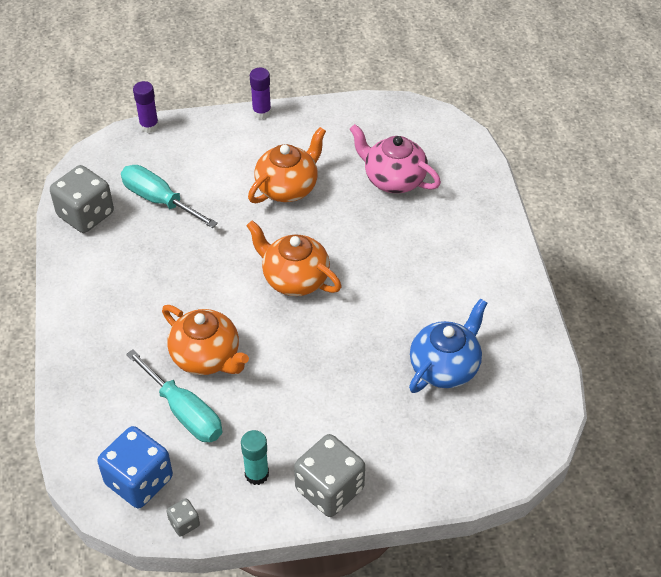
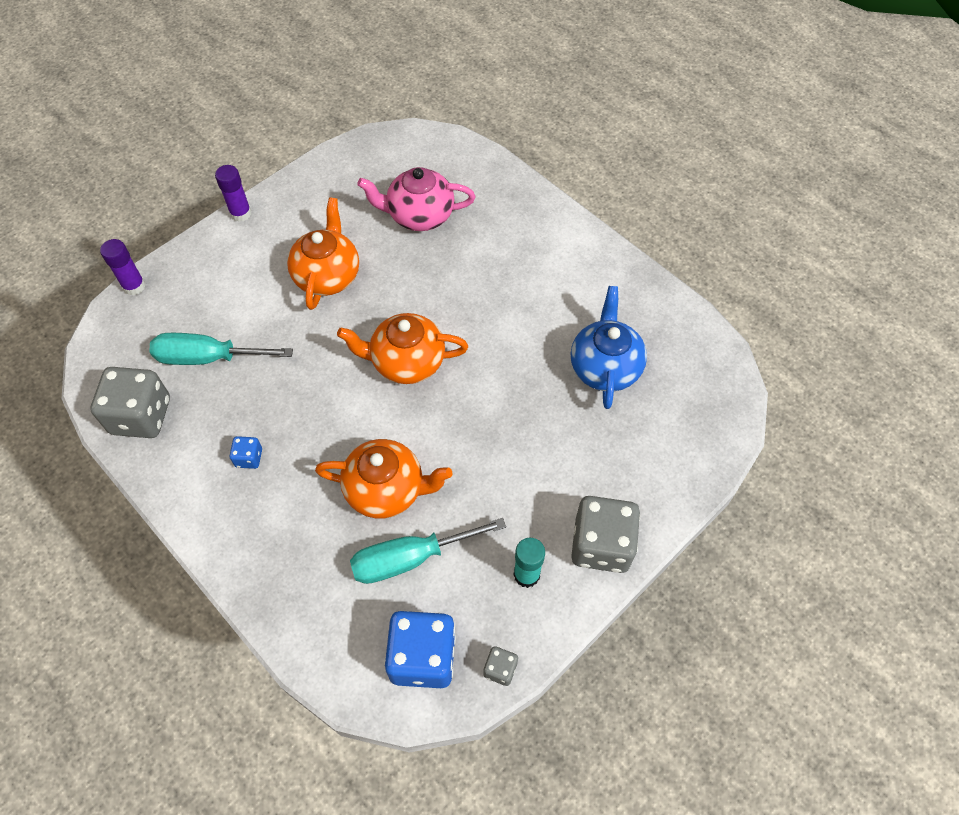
camera: 35 degrees left, 10 degrees up
turquoise screwdriver [126,349,222,442] -> turquoise screwdriver turned 150 degrees clockwise [350,518,506,584]
none -> blue dice [230,436,262,469]

